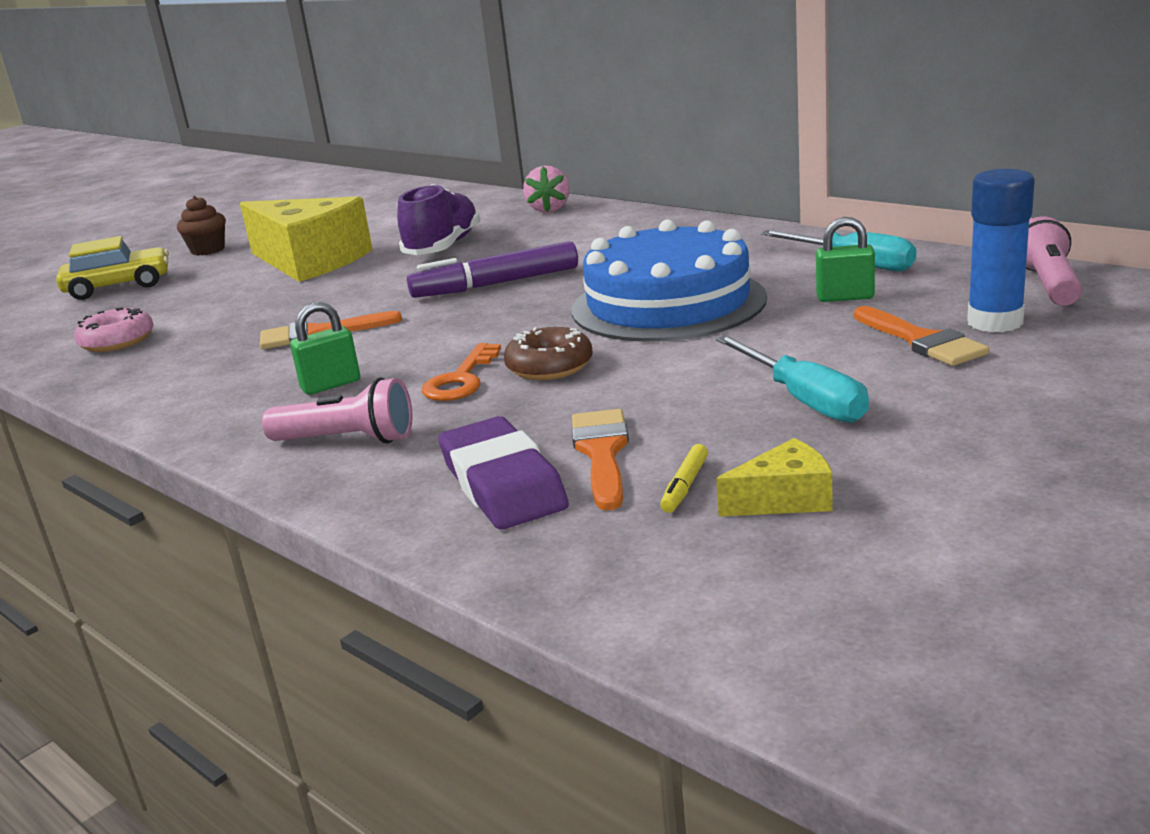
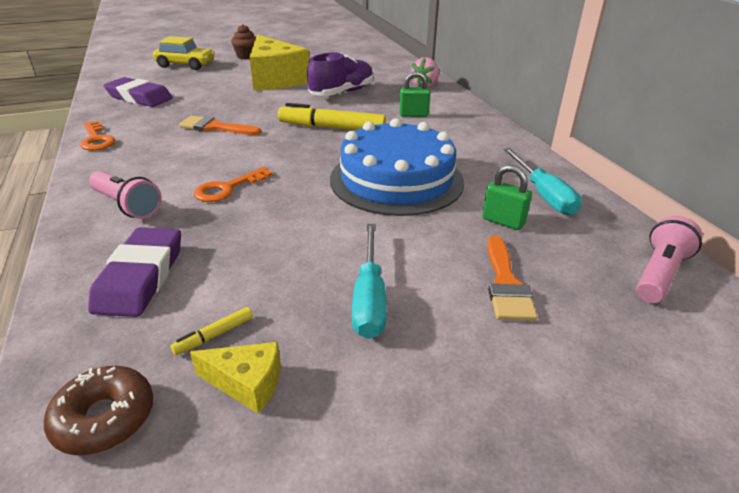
camera: 25 degrees right, 10 degrees up
pink donut [74,307,154,352] -> purple eraser [103,77,173,107]
green padlock [290,302,360,395] -> green padlock moved to [399,71,431,117]
purple marker [407,241,578,298] -> yellow marker [278,103,386,130]
brown donut [504,327,593,380] -> brown donut moved to [44,366,153,455]
orange brush [572,409,629,511] -> none
blue glue stick [967,169,1035,332] -> none
none -> orange key [80,121,115,151]

